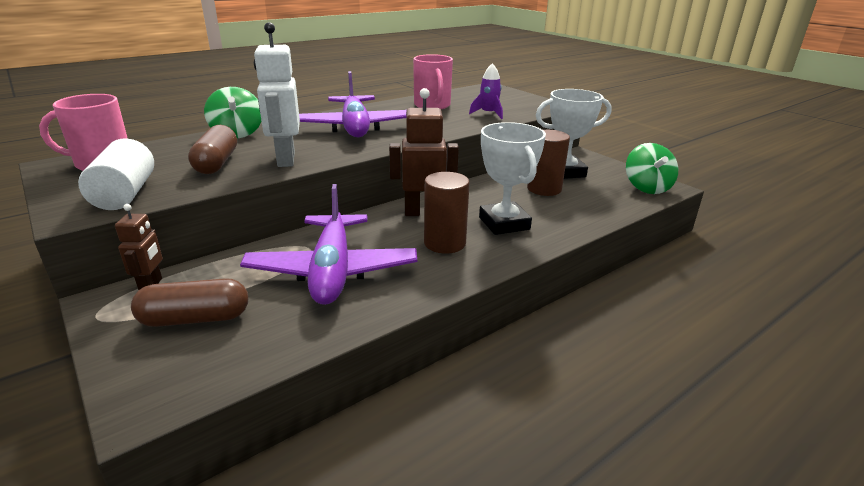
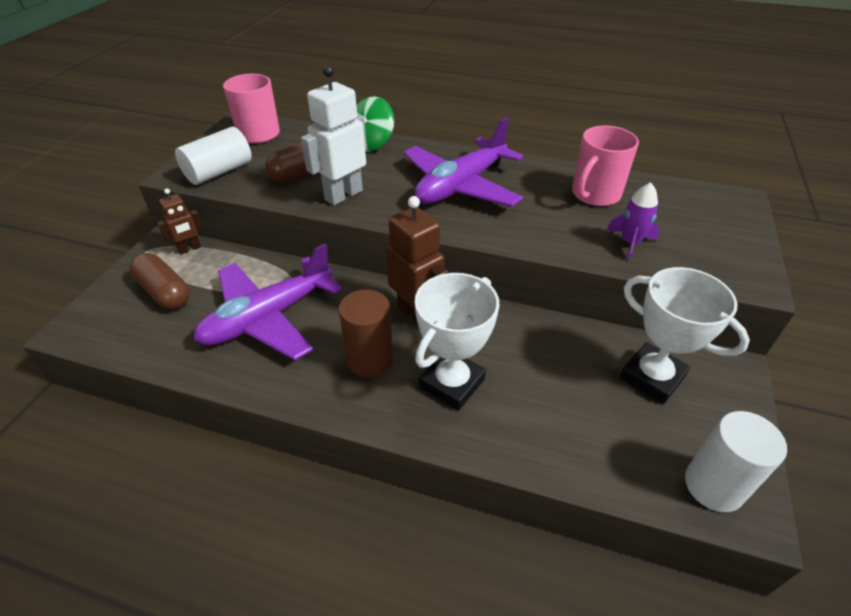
camera: 55 degrees right, 15 degrees up
brown cylinder [527,130,570,196] -> none
green spinning top [626,143,678,194] -> white cylinder [685,411,787,512]

